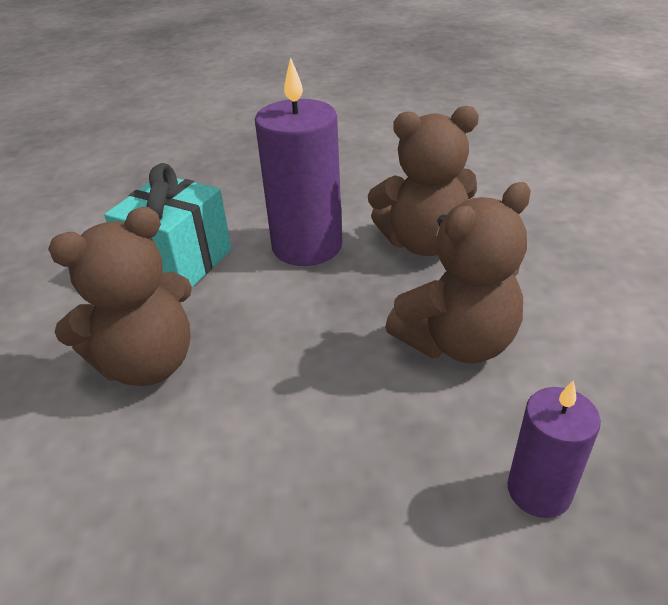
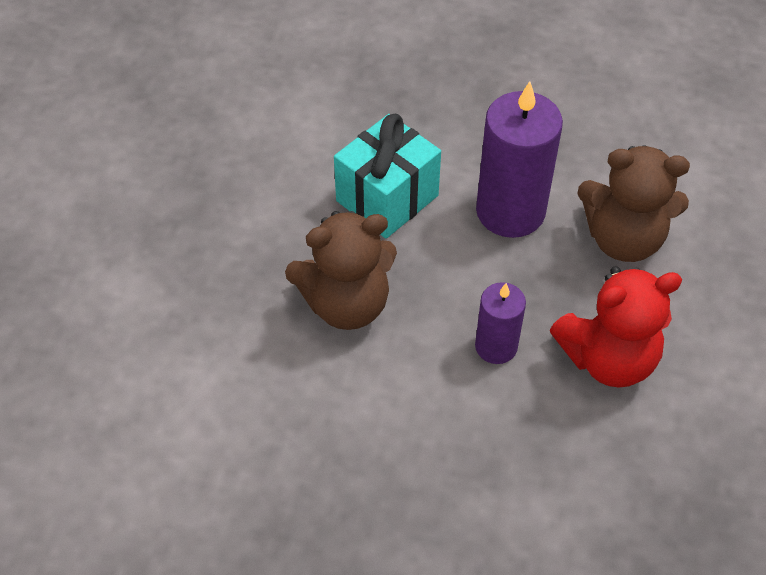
camera: 15 degrees right, 15 degrees up
brown teddy bear [385,182,531,363] -> red teddy bear [550,266,682,388]
purple candle [507,380,601,518] -> purple candle moved to [475,282,526,364]

